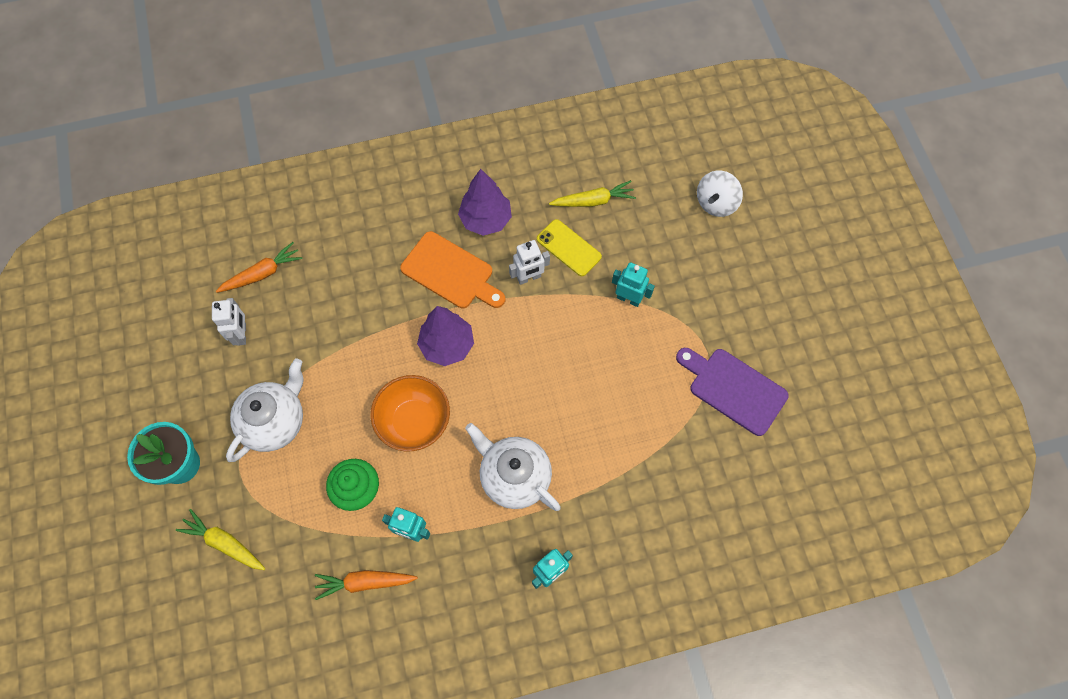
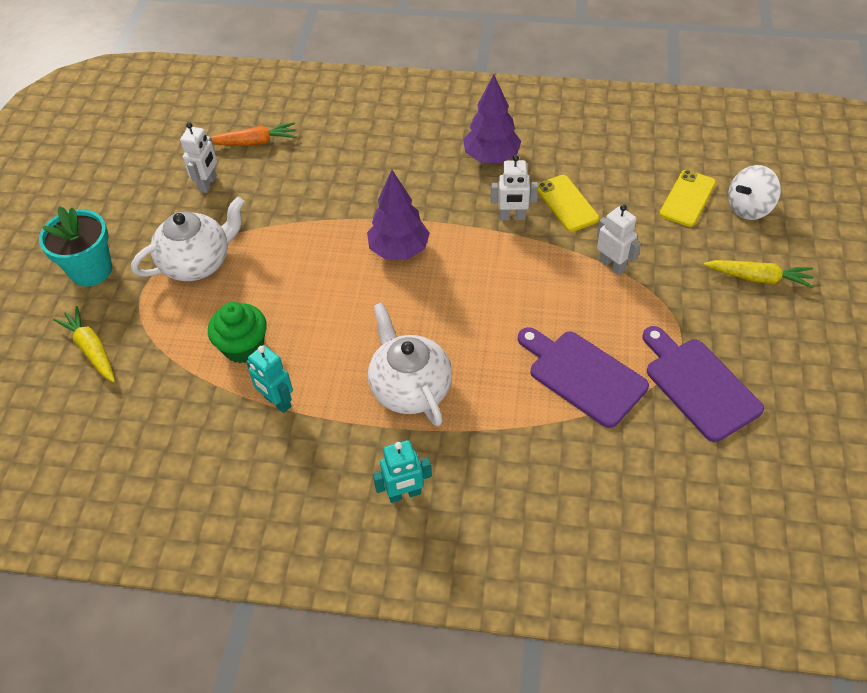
camera: 25 degrees right, 15 degrees down
orange carrot [315,570,418,600] -> none
orange bowl [370,375,450,452] -> none
orange cutting board [400,231,505,308] -> none
yellow carrot [549,180,636,207] -> yellow carrot moved to [703,260,814,288]
turquoise robot [612,262,655,307] -> white robot [597,204,641,275]
none -> purple cutting board [518,327,649,428]
none -> yellow phone [660,170,716,227]

